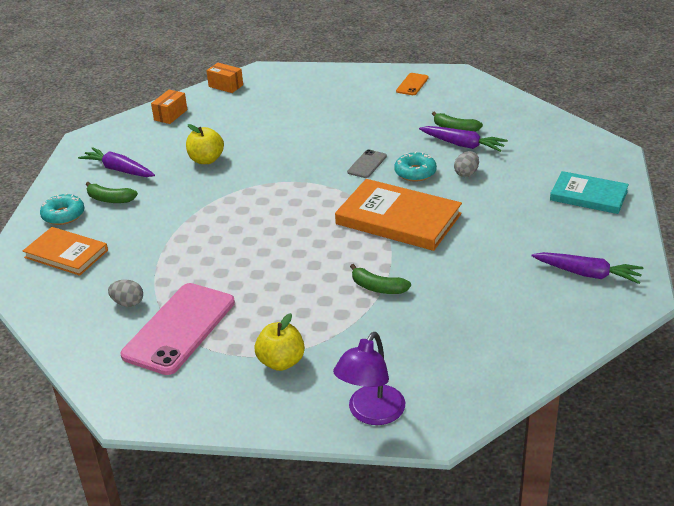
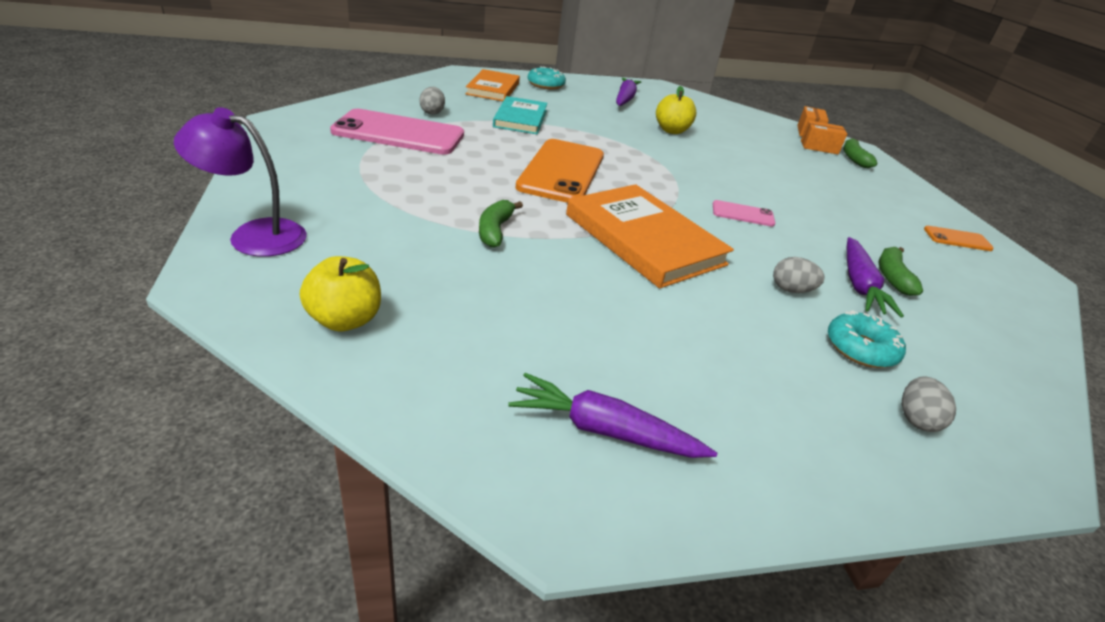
camera: 65 degrees right, 0 degrees up
green banana [86,182,138,203] -> green banana moved to [843,138,877,168]
orange box [151,90,187,124] -> orange box moved to [801,120,847,155]
yellow apple [254,313,305,371] -> yellow apple moved to [300,256,381,331]
orange book [335,179,462,251] -> orange book turned 45 degrees counterclockwise [566,184,734,289]
grey phone [347,149,387,178] -> pink phone [713,200,775,227]
turquoise donut [395,152,437,182] -> turquoise donut moved to [828,311,906,368]
purple carrot [532,252,643,284] -> purple carrot turned 105 degrees clockwise [508,373,717,458]
turquoise book [550,171,629,214] -> turquoise book moved to [493,96,548,134]
none -> orange phone [515,139,604,203]
none -> grey egg [902,376,956,432]

